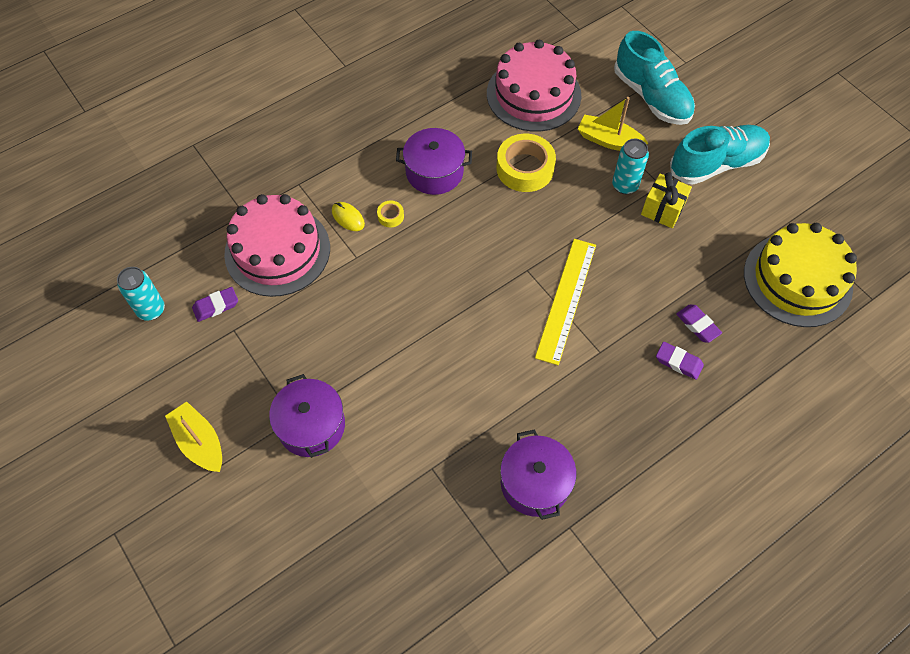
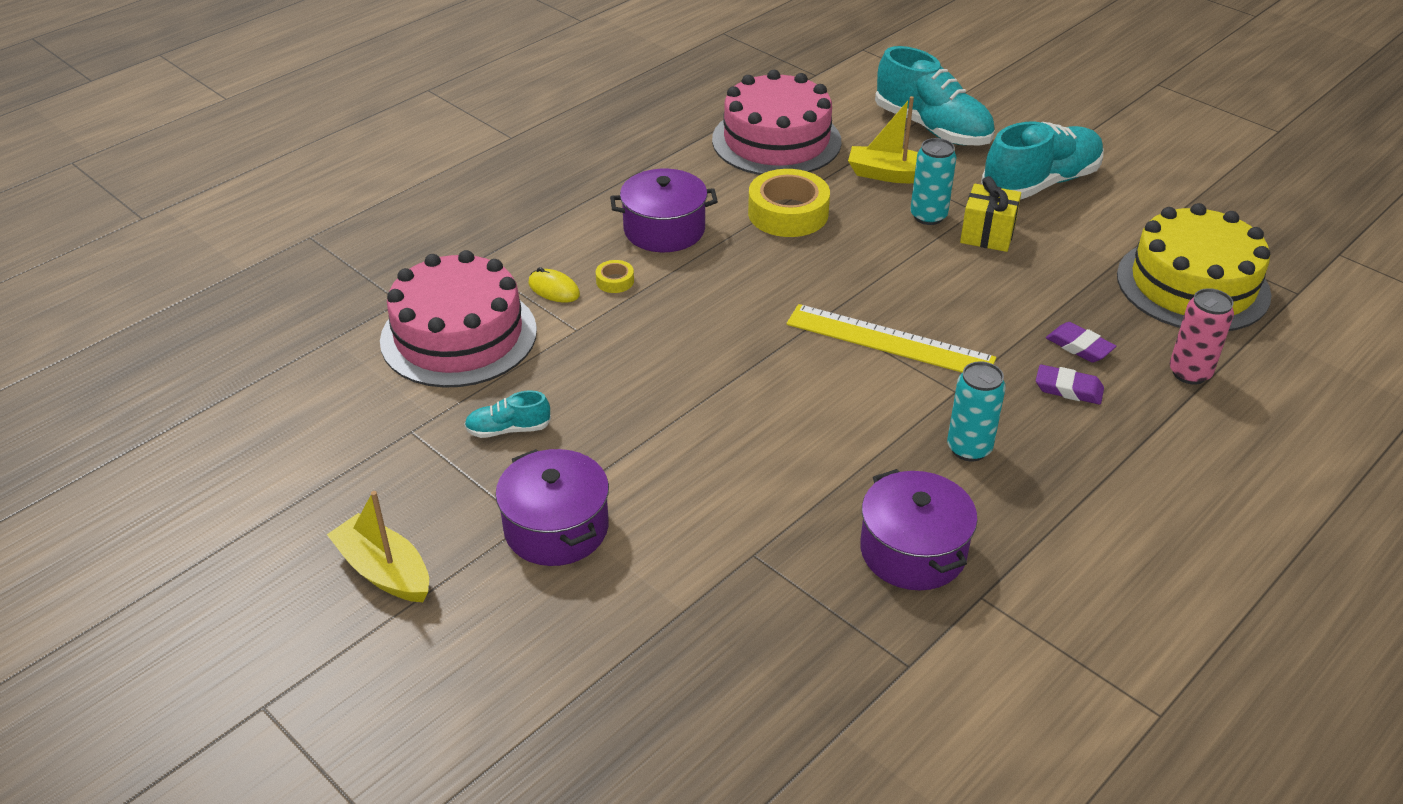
camera: 10 degrees left, 20 degrees down
turquoise can [117,267,165,321] -> turquoise can moved to [947,361,1006,462]
purple eraser [192,287,238,322] -> none
yellow ruler [535,239,596,365] -> yellow ruler turned 75 degrees counterclockwise [786,304,996,373]
none -> turquoise shoe [464,390,551,438]
none -> pink can [1170,288,1234,385]

